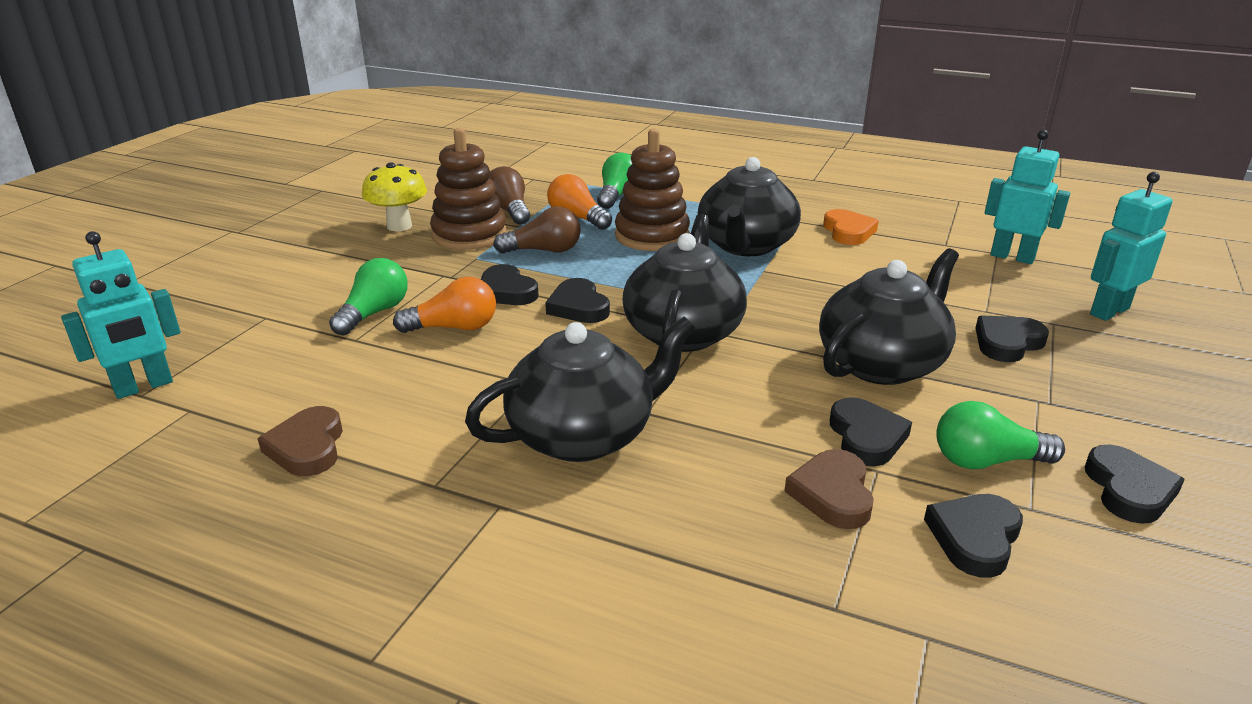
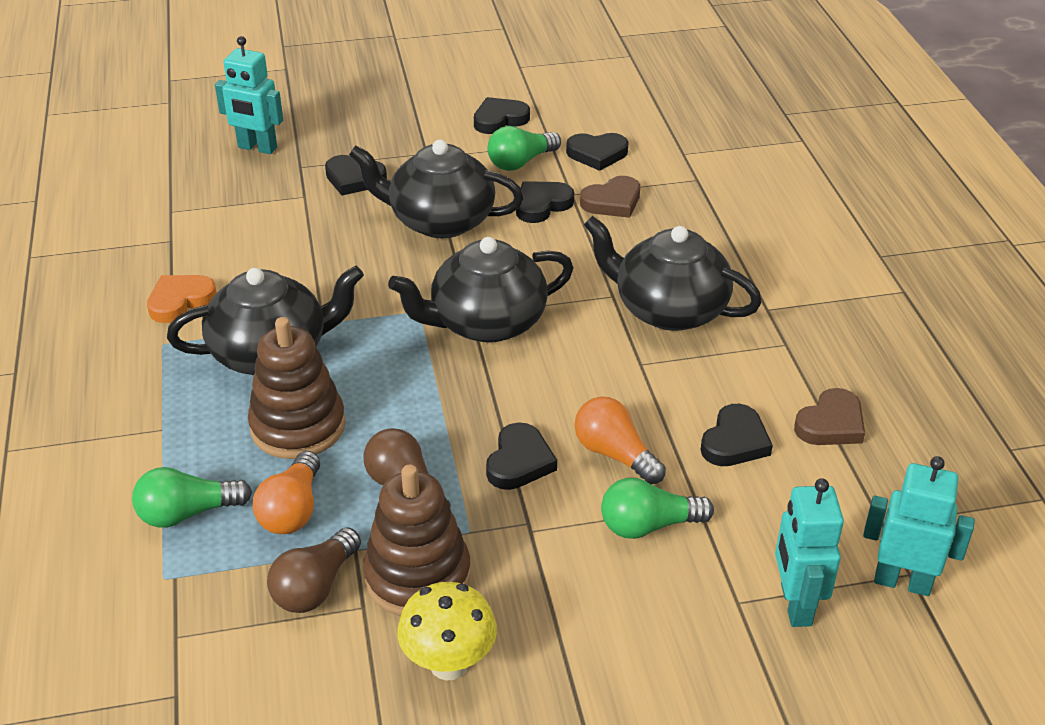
camera: 125 degrees left, 10 degrees up
black heart [545,278,610,323] -> black heart moved to [701,404,773,466]
green light bulb [936,401,1065,469] -> green light bulb turned 90 degrees clockwise [487,126,561,171]
turquoise robot [984,130,1070,264] -> turquoise robot moved to [775,478,844,627]

